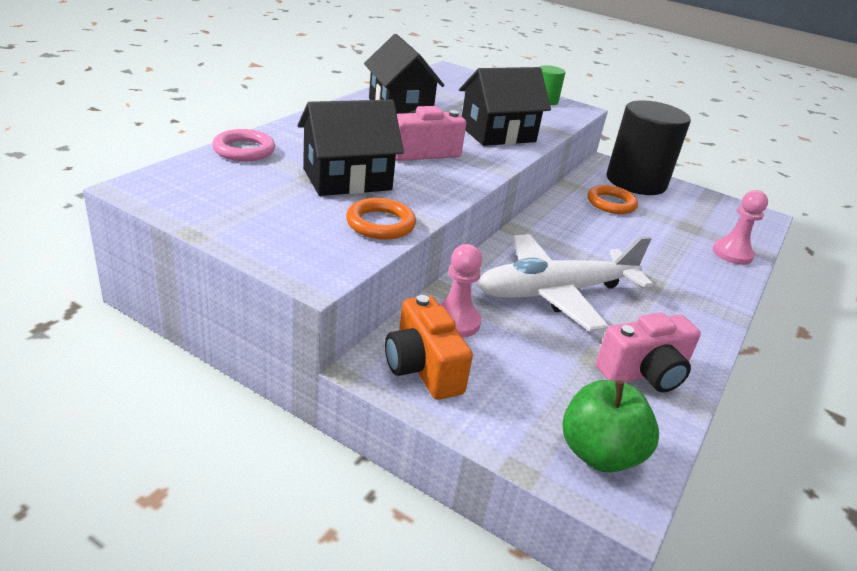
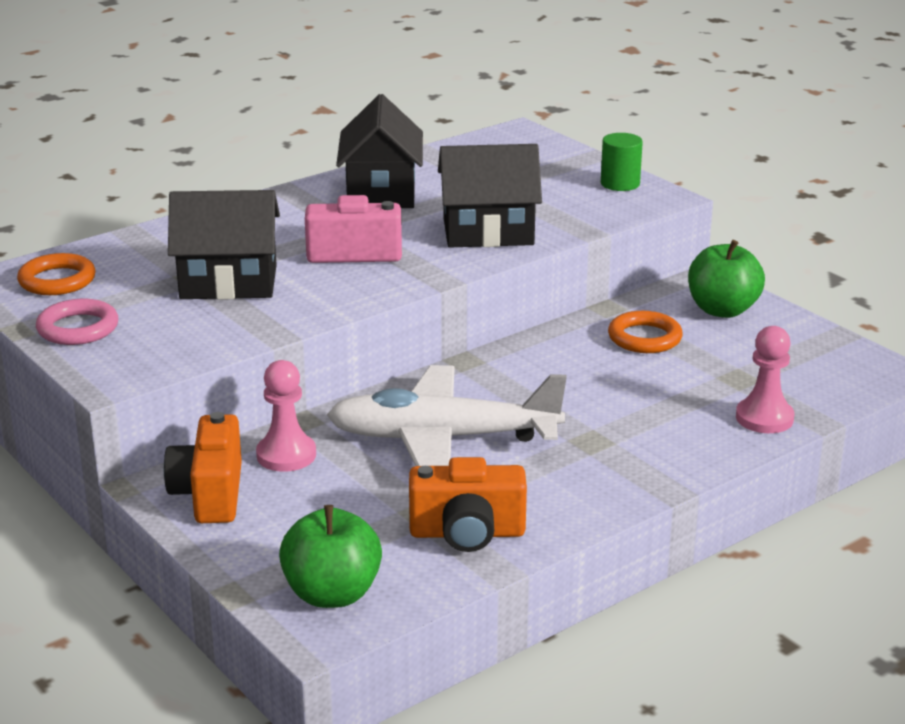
camera: 25 degrees right, 5 degrees down
pink ring [212,129,275,161] -> pink ring moved to [36,299,118,345]
orange ring [346,198,416,240] -> orange ring moved to [17,253,96,295]
pink camera [596,312,701,393] -> orange camera [409,457,527,552]
black cylinder [607,100,691,195] -> green apple [688,240,765,318]

